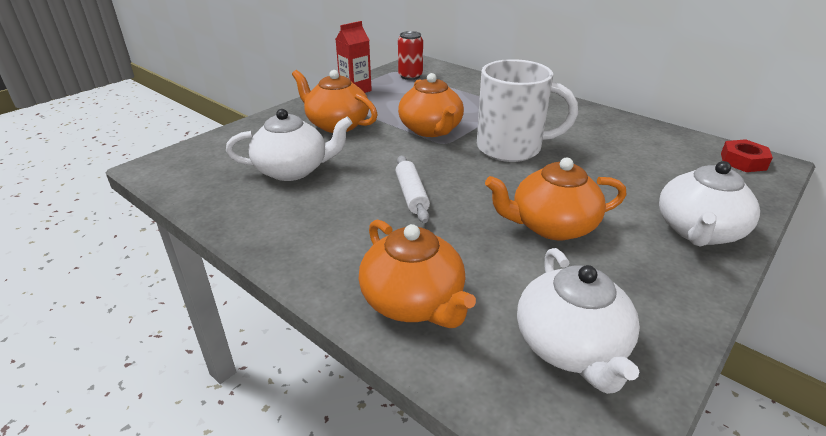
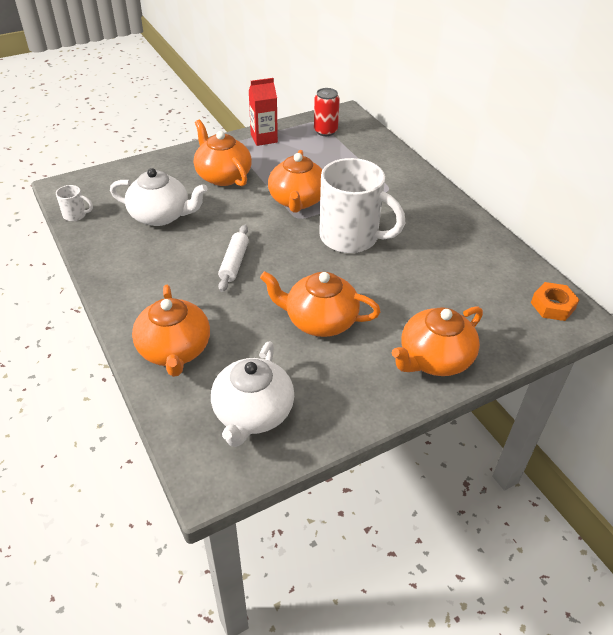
camera: 20 degrees right, 10 degrees up
white teapot [659,161,760,246] -> orange teapot [392,306,483,376]
red nut [721,139,773,172] -> orange nut [531,282,580,321]
none -> white mug [56,185,93,221]

